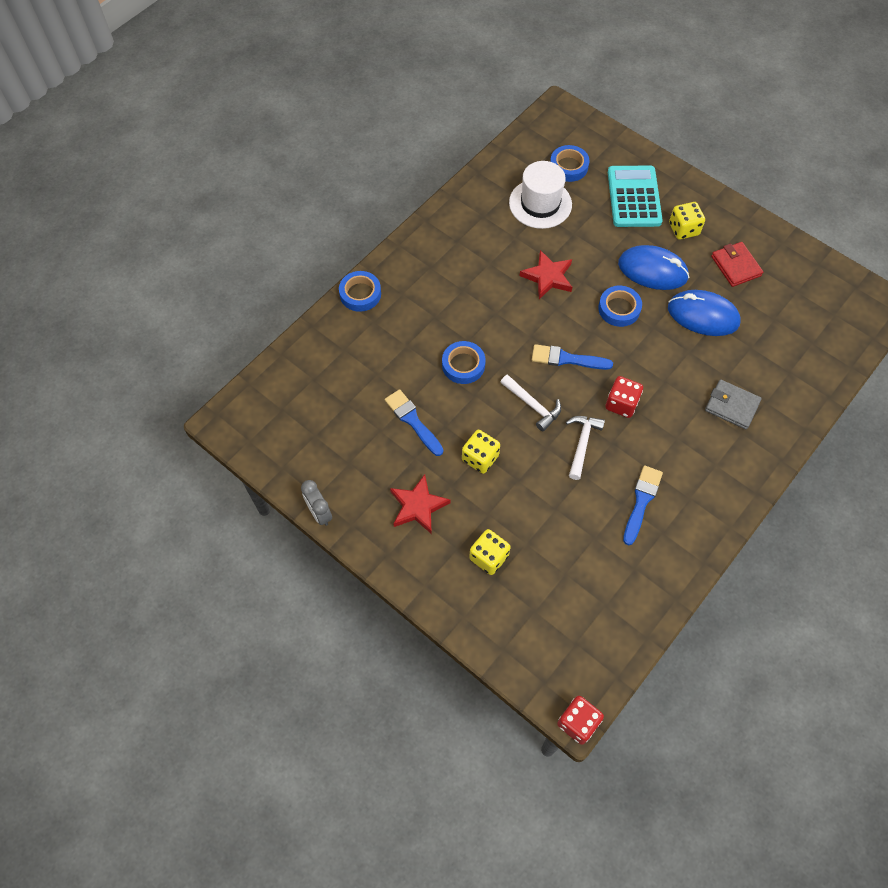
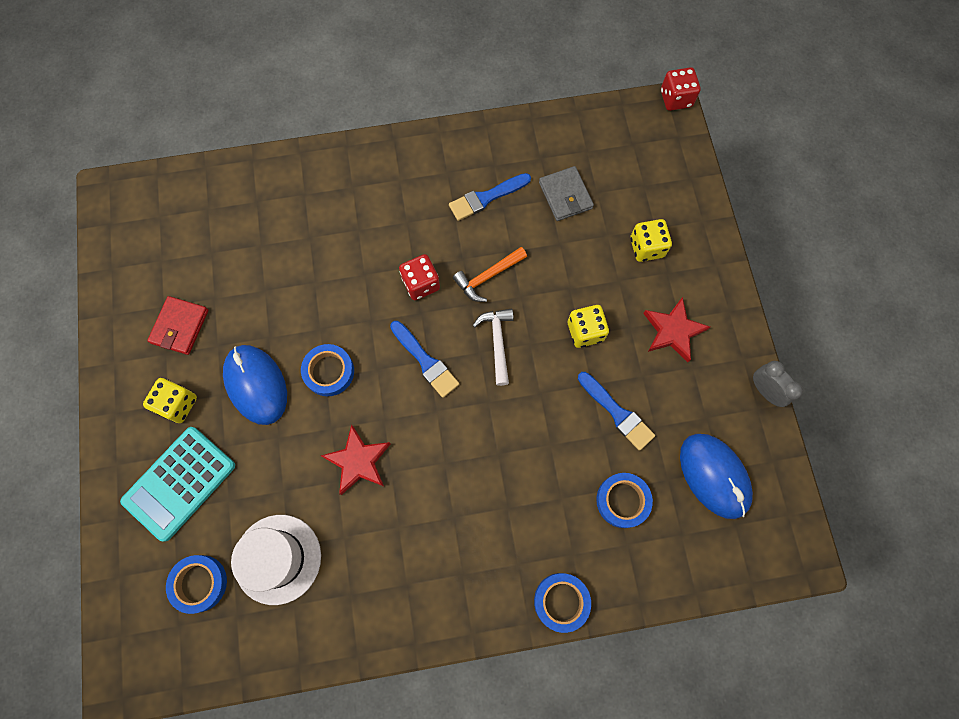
camera: 140 degrees left, 10 degrees up
grey clock [301,480,332,526] -> grey clock turned 45 degrees counterclockwise [753,361,803,407]
blue brush [385,389,443,456] -> blue brush turned 45 degrees counterclockwise [578,372,655,451]
blue tape [442,341,486,384] -> blue tape moved to [596,473,653,528]
white hammer [566,416,605,480] -> orange hammer [453,247,527,302]
blue mouse [668,290,741,336] -> blue mouse moved to [680,434,753,519]
grey wallet [705,379,762,429] -> grey wallet moved to [539,166,594,221]

